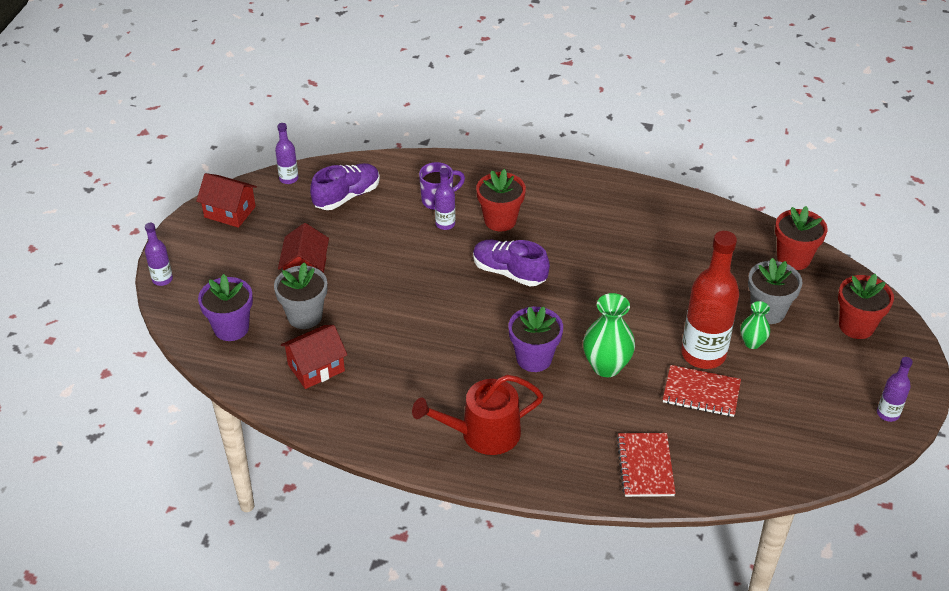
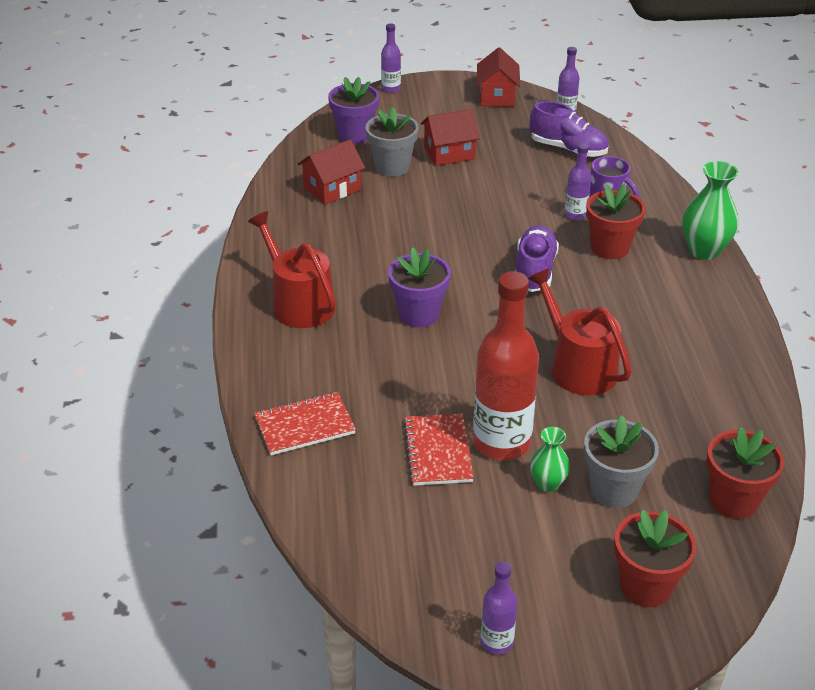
camera: 70 degrees right, 5 degrees down
red house [281,325,347,389] -> red house turned 75 degrees counterclockwise [298,139,365,204]
green vase [583,293,635,377] -> green vase moved to [682,161,739,260]
none -> red watering can [528,268,632,395]

